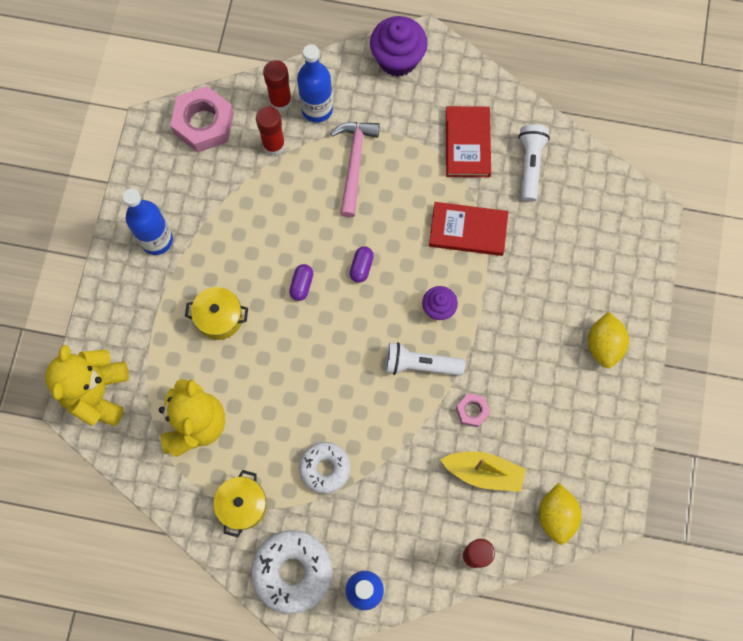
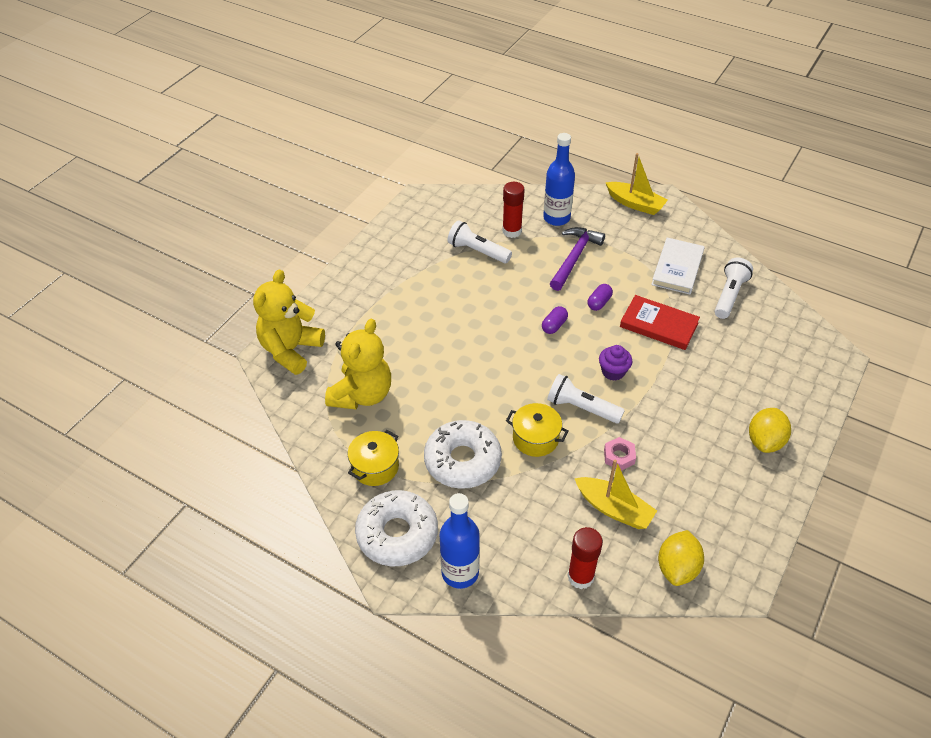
camera: 20 degrees right, 25 degrees down
blue bottle [123,188,173,255] -> none
pink nut [170,86,234,153] -> none
yellow pot [185,287,248,340] -> yellow pot moved to [506,403,569,457]
red glue stick [263,60,292,112] -> none
purple capsule [289,264,313,301] -> purple capsule moved to [588,284,613,311]
white donut [299,442,351,494] -> white donut [424,420,502,489], size x1.53
pink hammer [331,122,380,217] -> purple hammer [550,227,605,291]
purple cupcake [370,16,428,77] -> yellow boat [606,153,668,215]
red book [446,106,491,177] -> white book [651,238,705,294]
none -> white flashlight [448,220,512,263]

